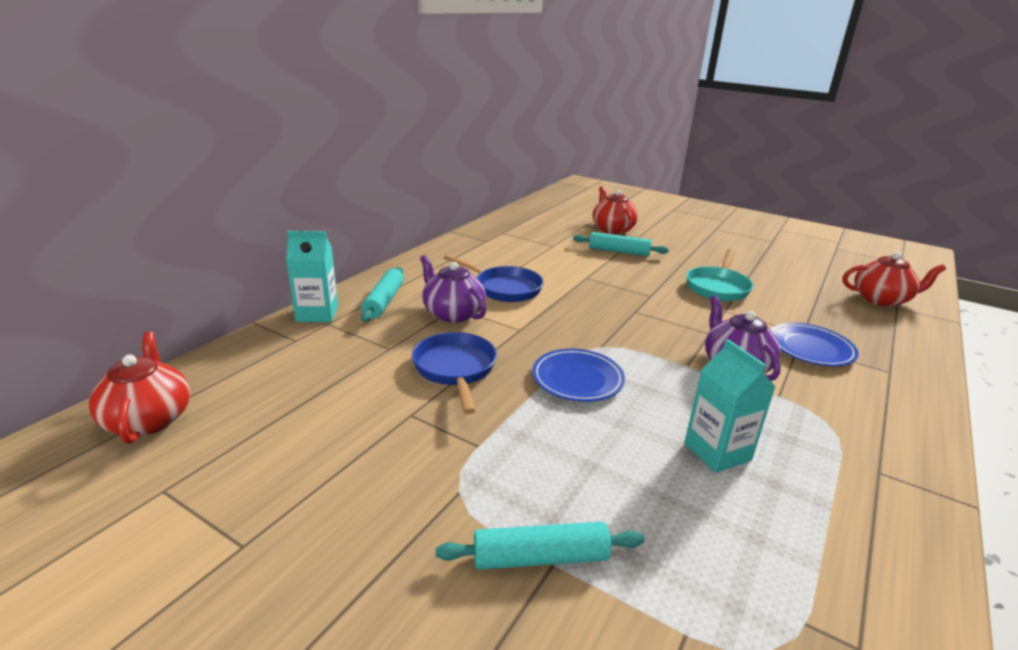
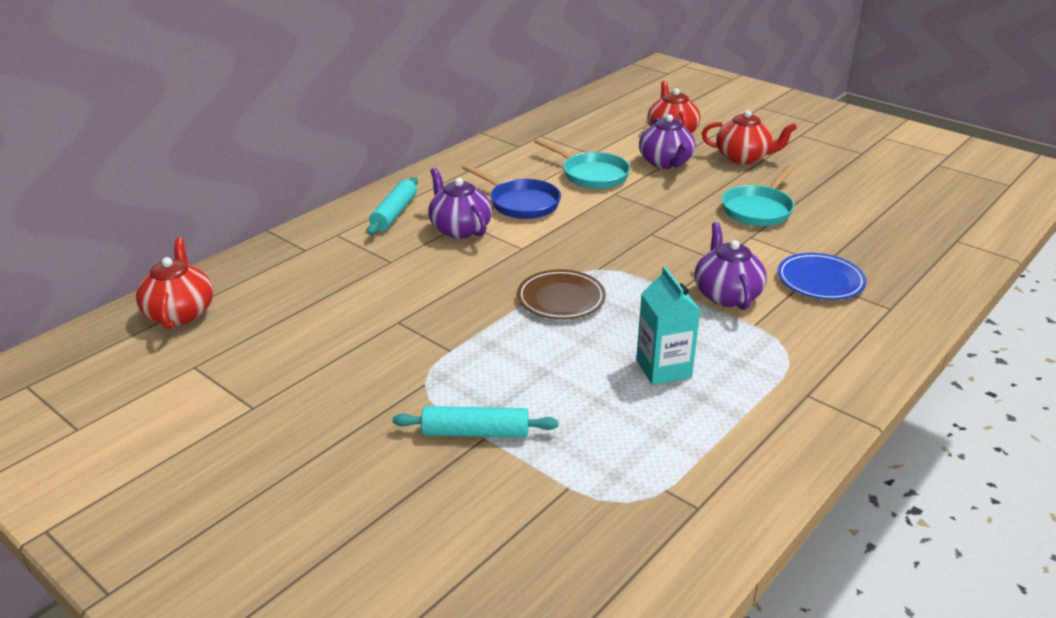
camera: 10 degrees right, 5 degrees up
turquoise carton [286,231,338,322] -> none
blue pan [412,332,497,414] -> none
blue plate [532,349,625,402] -> brown plate [517,269,606,319]
turquoise rolling pin [573,232,669,256] -> purple teapot [639,114,695,169]
red teapot [843,252,946,307] -> red teapot moved to [702,110,797,164]
none -> turquoise pan [534,138,630,189]

